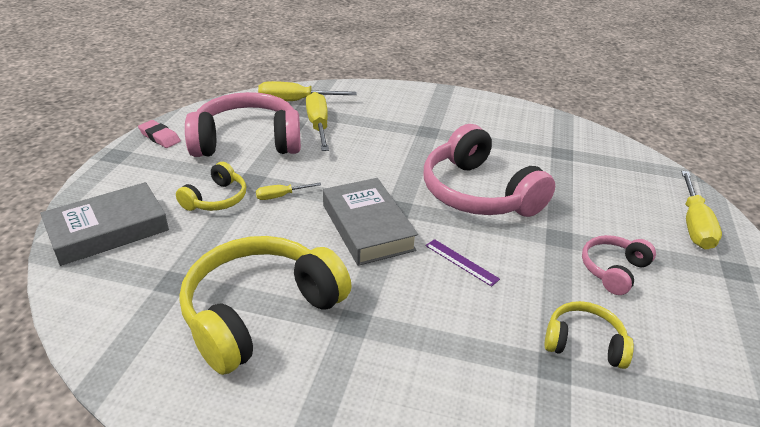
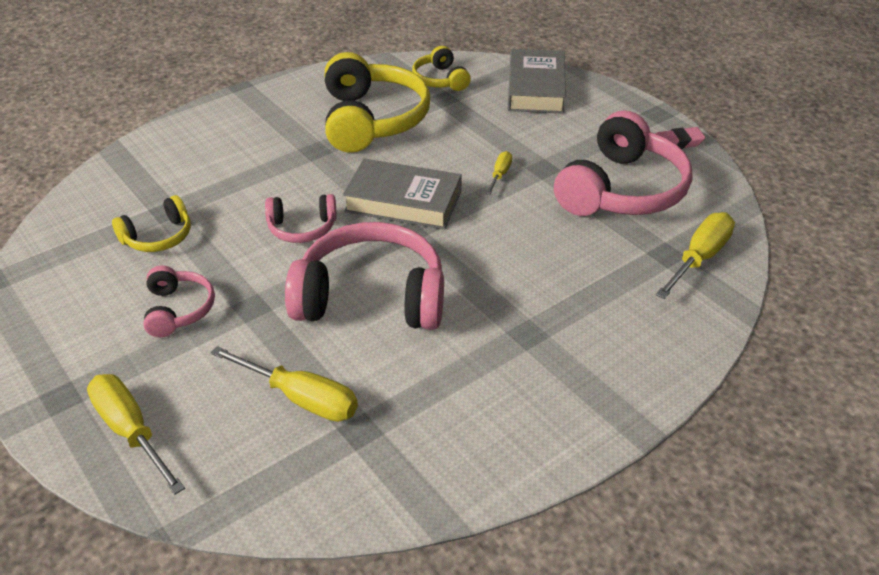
camera: 130 degrees right, 5 degrees up
yellow headphones [176,162,246,211] -> yellow headphones moved to [412,46,471,91]
yellow screwdriver [306,92,329,151] -> yellow screwdriver moved to [211,346,358,422]
purple ruler [426,239,500,287] -> pink headphones [265,194,337,243]

